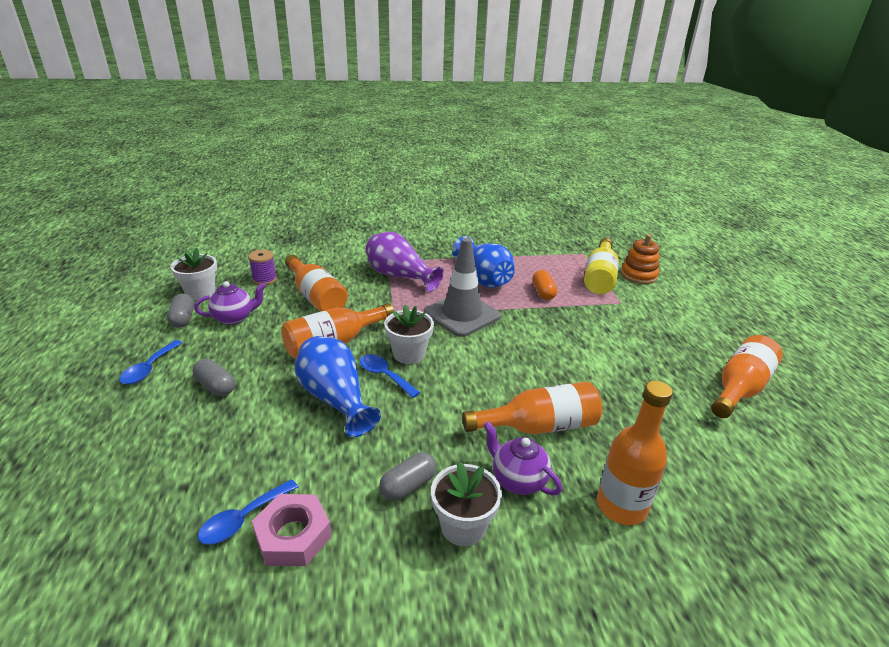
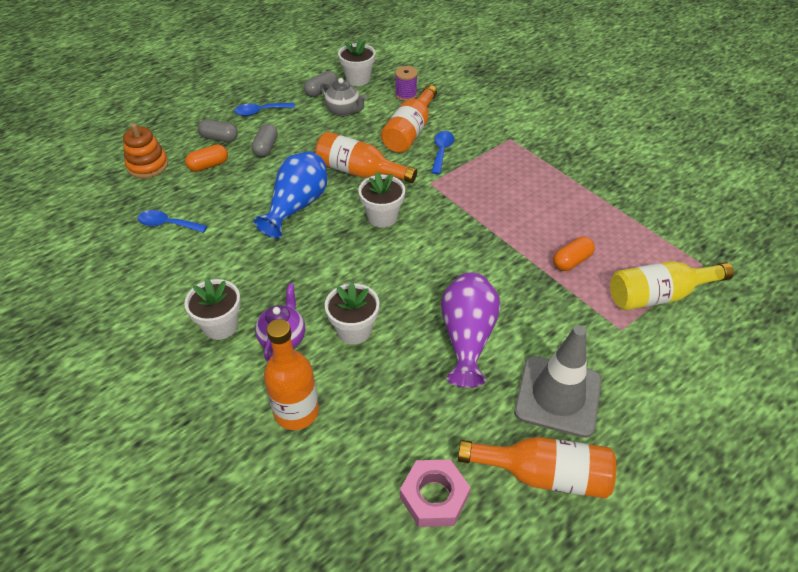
camera: 60 degrees right, 15 degrees up
purple teapot [194,281,266,325] -> grey teapot [320,78,367,117]
pink nut [252,494,332,566] -> pink nut moved to [400,459,470,527]
blue spoon [360,354,420,398] -> blue spoon moved to [431,131,454,174]
purple vase [366,232,444,292] -> purple vase moved to [441,273,501,388]
grey capsule [379,452,437,501] -> grey capsule moved to [198,119,238,142]
grey traffic cone [424,238,501,337] -> grey traffic cone moved to [514,325,602,438]
blue vase [452,236,515,288] -> none
orange bottle [462,382,602,434] -> white flower pot [325,282,379,344]
orange stacking toy [620,234,659,284] -> orange stacking toy moved to [123,123,168,178]
none -> orange capsule [185,144,228,172]

